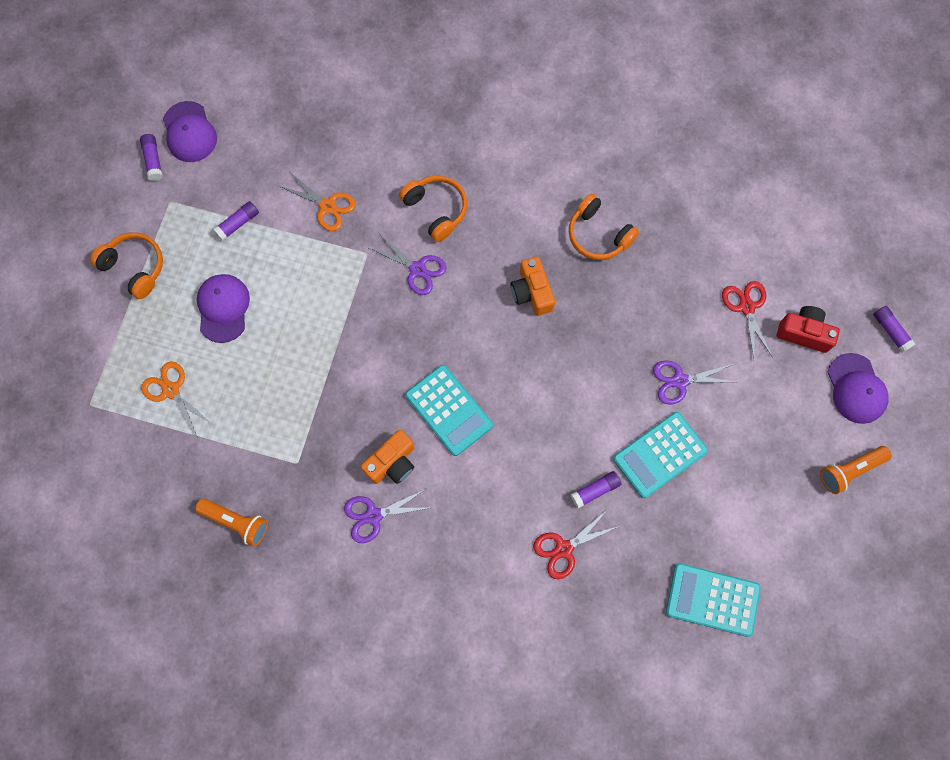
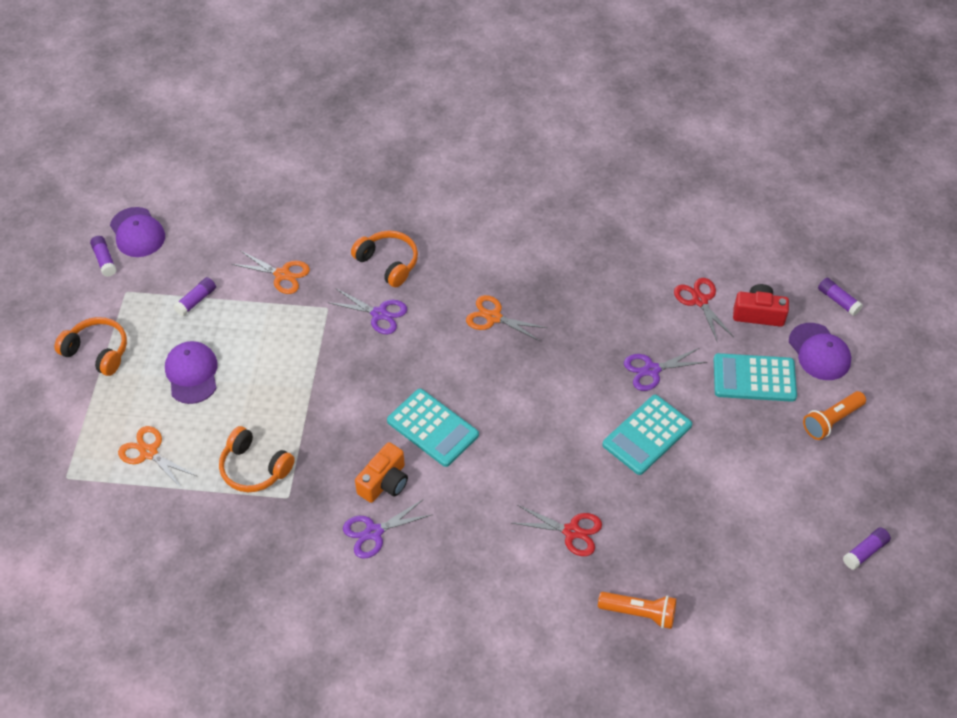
camera: 10 degrees left, 20 degrees down
orange flashlight [195,498,268,547] -> orange flashlight moved to [598,592,676,629]
orange camera [511,256,555,316] -> orange scissors [466,295,547,341]
red scissors [533,509,619,579] -> red scissors turned 120 degrees counterclockwise [512,505,602,556]
orange headphones [569,193,639,260] -> orange headphones moved to [219,426,295,492]
purple glue stick [571,471,621,509] -> purple glue stick moved to [843,527,891,570]
turquoise calculator [666,563,761,637] -> turquoise calculator moved to [714,353,797,402]

